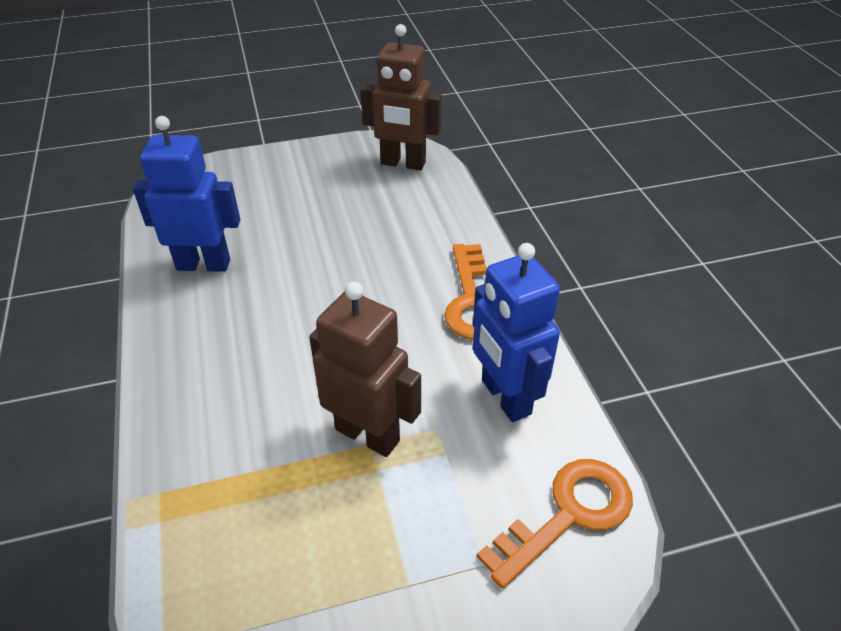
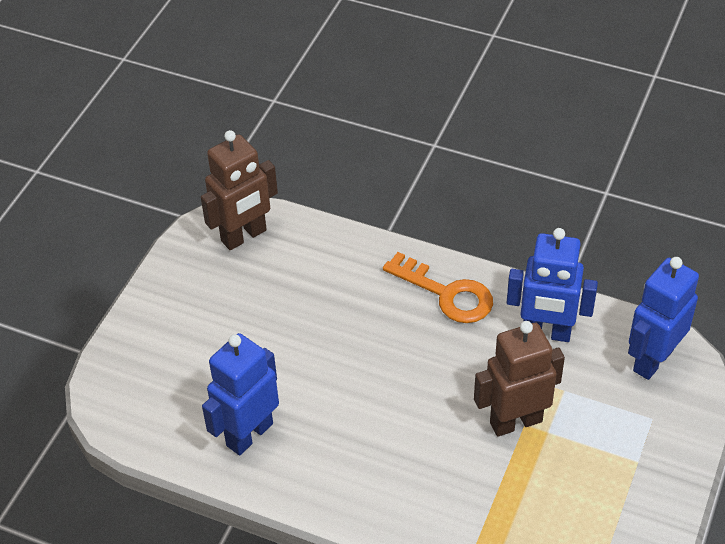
camera: 50 degrees left, 5 degrees up
orange key [477,459,633,589] -> blue robot [628,257,699,380]

